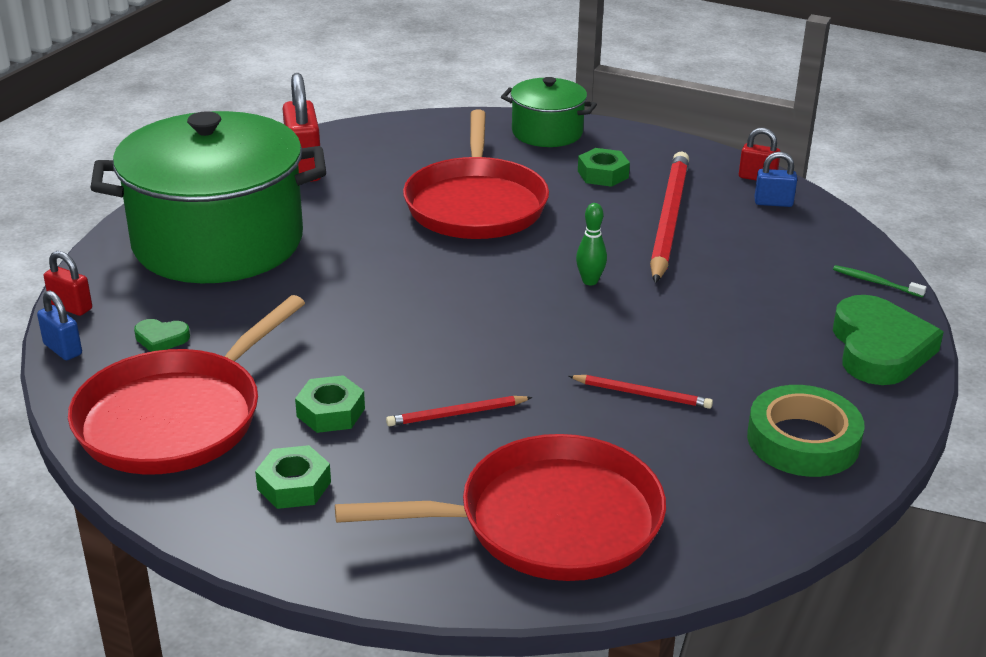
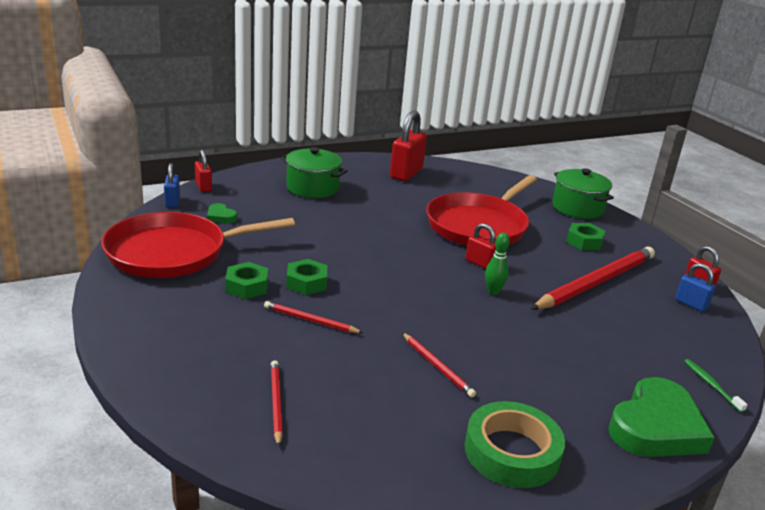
camera: 35 degrees right, 5 degrees down
green pot [90,111,326,283] -> green pot [280,147,348,198], size x0.49
green nut [255,445,331,509] -> green nut moved to [286,259,327,295]
red pan [335,434,666,581] -> red pencil [271,360,283,447]
none -> red padlock [465,223,496,269]

